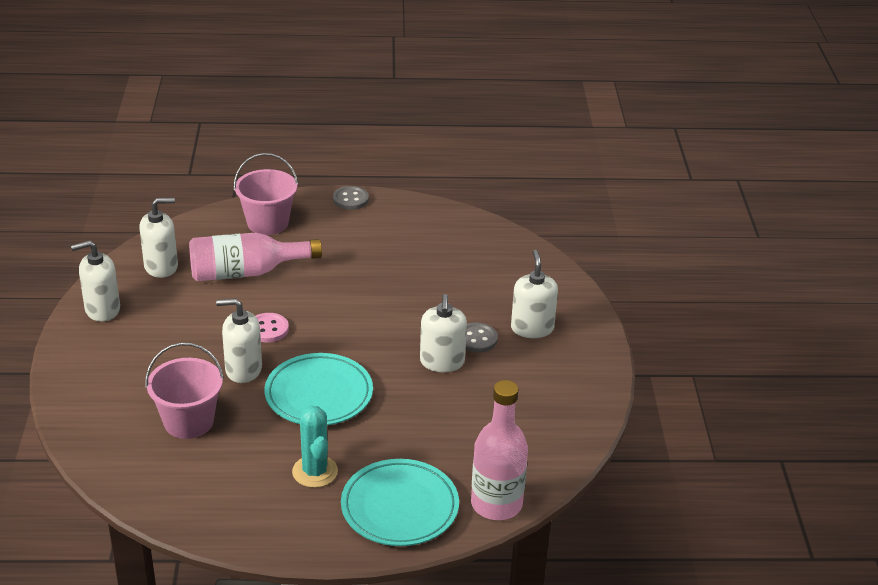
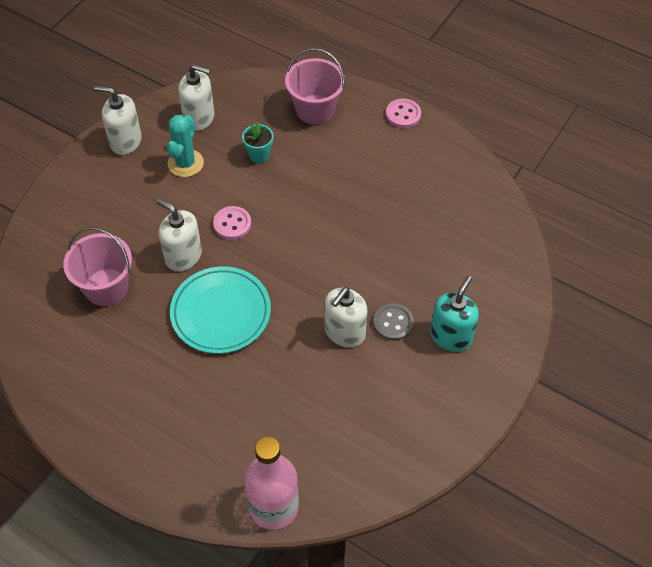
camera: 35 degrees right, 20 degrees up
pink bottle [189,233,322,281] -> turquoise flower pot [242,122,273,163]
turquoise cactus [292,406,338,488] -> turquoise cactus moved to [167,115,204,177]
grey button [333,186,369,210] -> pink button [386,99,421,128]
turquoise plate [341,459,459,546] -> none
white soap dispenser [511,250,558,338] -> turquoise soap dispenser [430,276,479,352]

